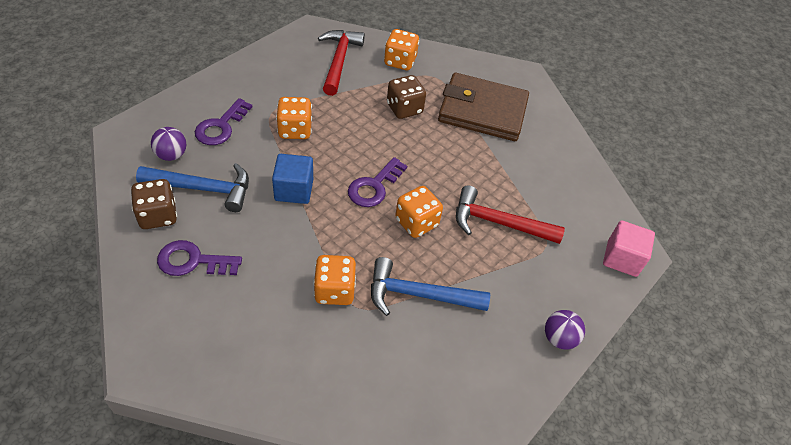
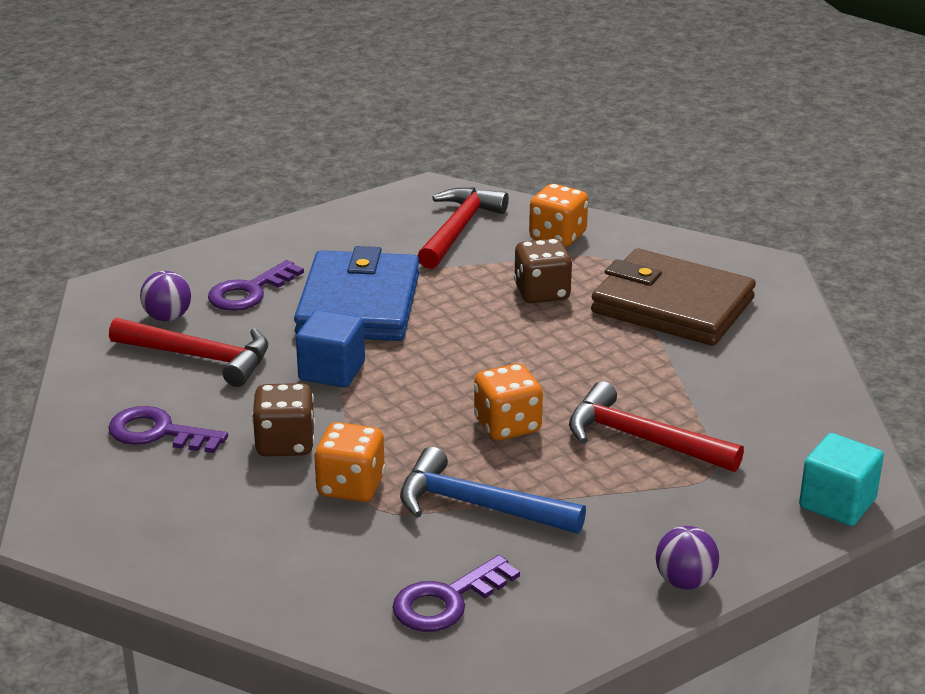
camera: 20 degrees right, 20 degrees down
brown dice [131,179,177,229] -> brown dice moved to [252,383,315,456]
blue hammer [136,163,249,212] -> red hammer [109,318,268,387]
orange dice [276,97,312,139] -> blue wallet [294,246,419,341]
purple key [348,157,407,207] -> purple key moved to [392,555,520,632]
pink cube [603,220,655,277] -> turquoise cube [799,433,884,526]

